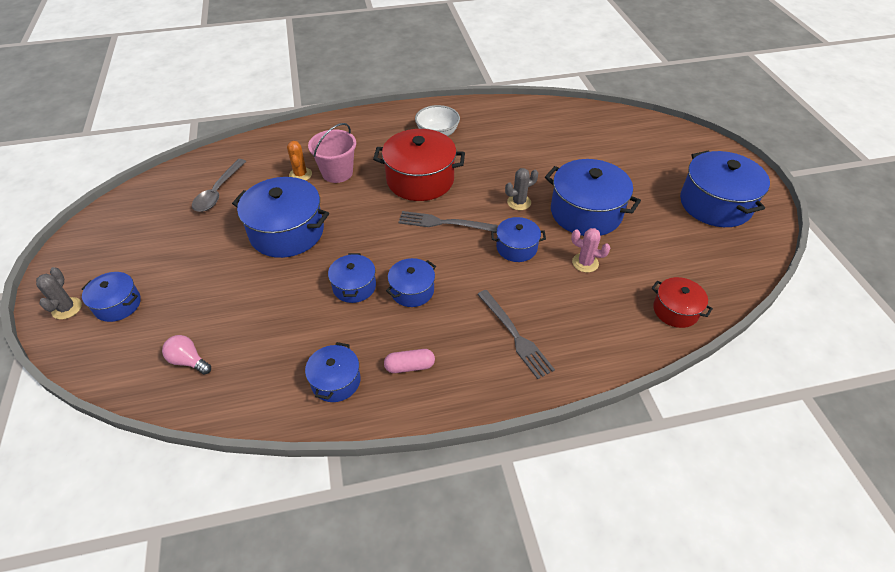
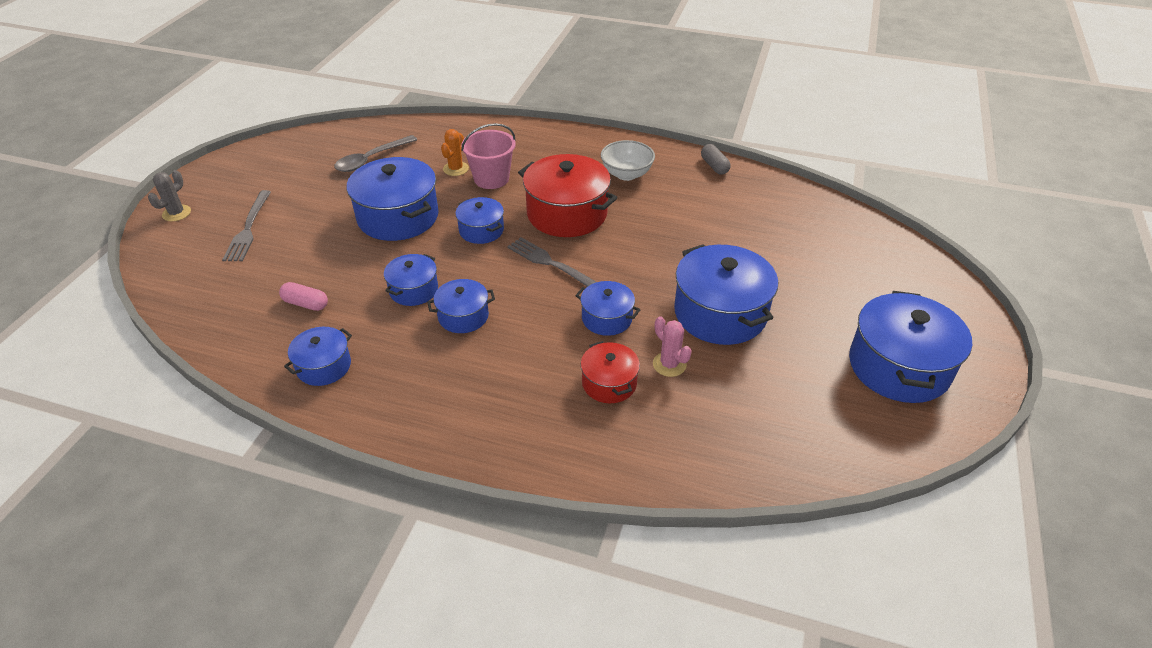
camera: 30 degrees right, 5 degrees down
blue pot [82,272,141,322] -> blue pot moved to [455,197,504,244]
pink light bulb [162,335,211,375] -> none
pink capsule [384,349,435,373] -> pink capsule moved to [279,282,328,311]
grey fork [477,290,555,379] -> grey fork moved to [222,190,271,261]
grey cactus [505,168,538,210] -> none
red pot [652,277,713,328] -> red pot moved to [581,341,640,403]
none -> grey capsule [701,144,731,175]

